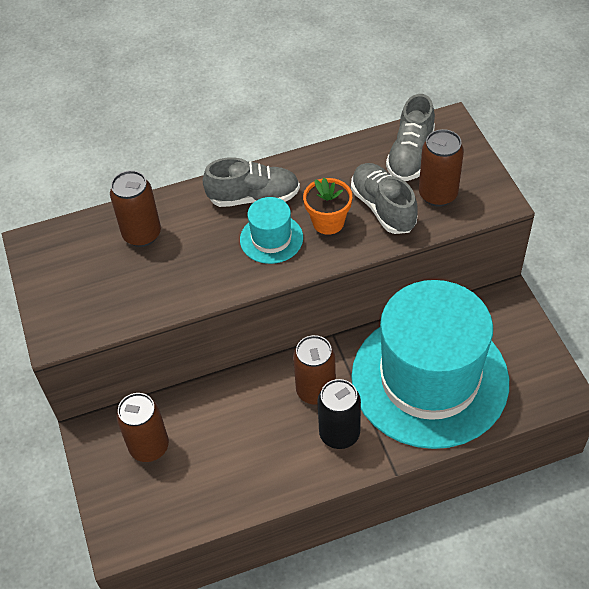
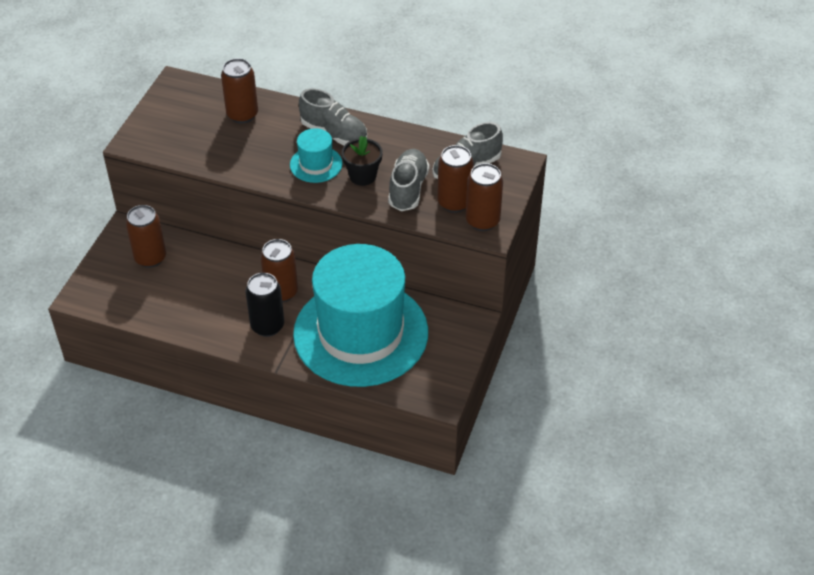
camera: 35 degrees right, 5 degrees down
orange flower pot [303,178,352,235] -> black flower pot [342,135,382,186]
none -> brown can [466,163,503,231]

